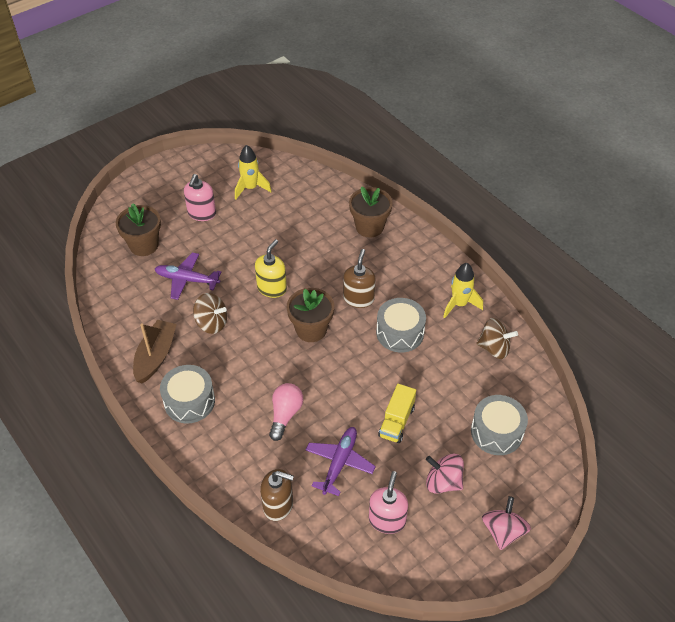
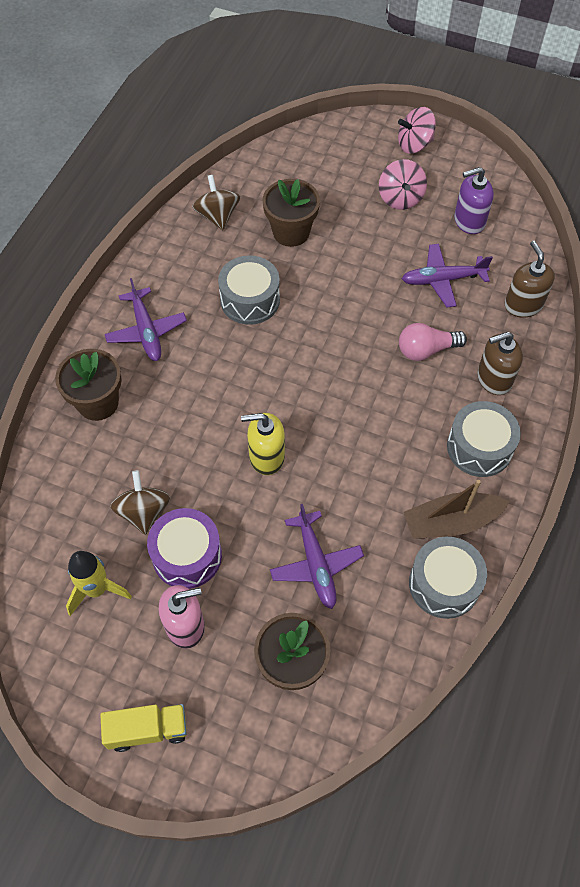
camera: 120 degrees left, 10 degrees up
brown spinning top [193,293,227,334] -> brown spinning top moved to [110,470,170,535]
brown flower pot [286,288,334,342] -> brown flower pot moved to [263,179,320,247]
brown soap dispenser [343,249,376,308] -> brown soap dispenser moved to [477,332,523,395]
pink soap dispenser [369,471,408,534] -> purple soap dispenser [454,167,494,234]
yellow truck [378,384,416,443] -> yellow truck moved to [100,704,187,752]
yellow rocket [443,263,483,318] -> none
grey drum [471,395,528,455] -> grey drum moved to [409,537,487,619]
none -> purple plane [105,278,187,361]
none -> purple drum [147,508,222,589]

